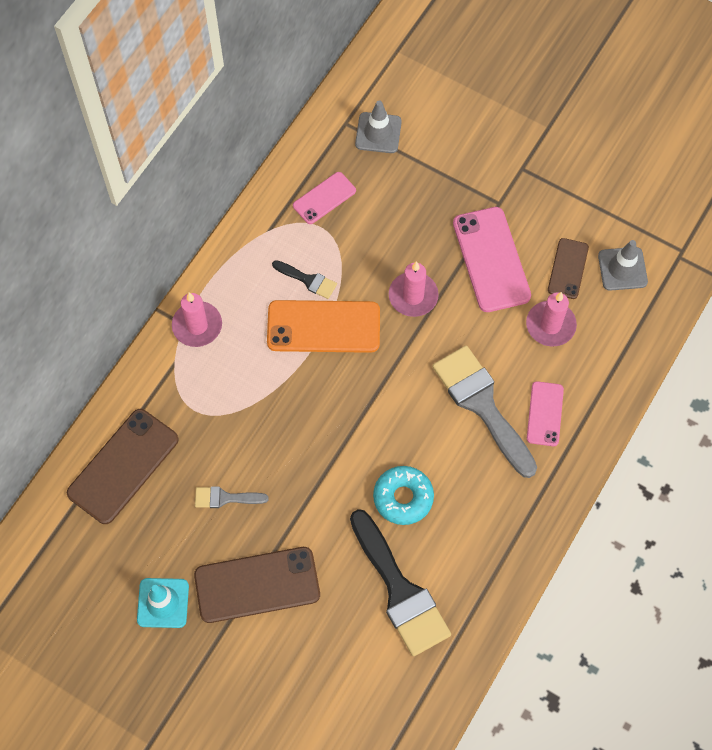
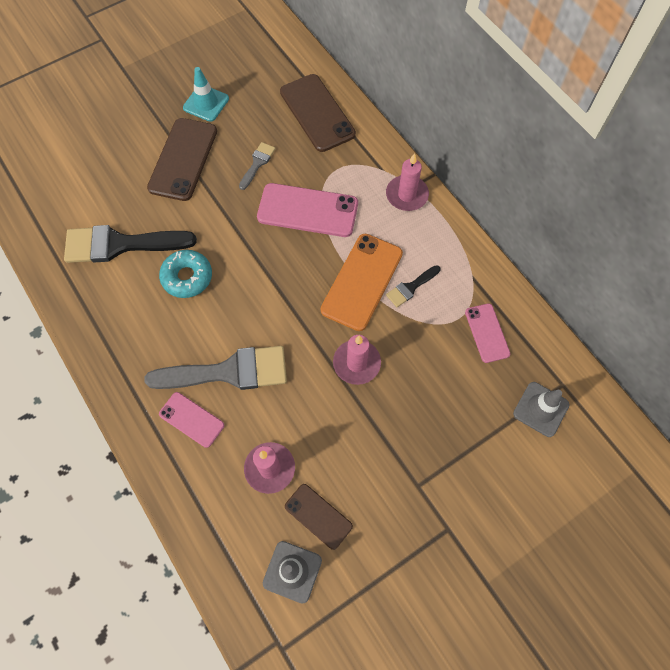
camera: 115 degrees right, 0 degrees up
pink phone [453,207,531,312] -> pink phone moved to [257,183,358,237]

